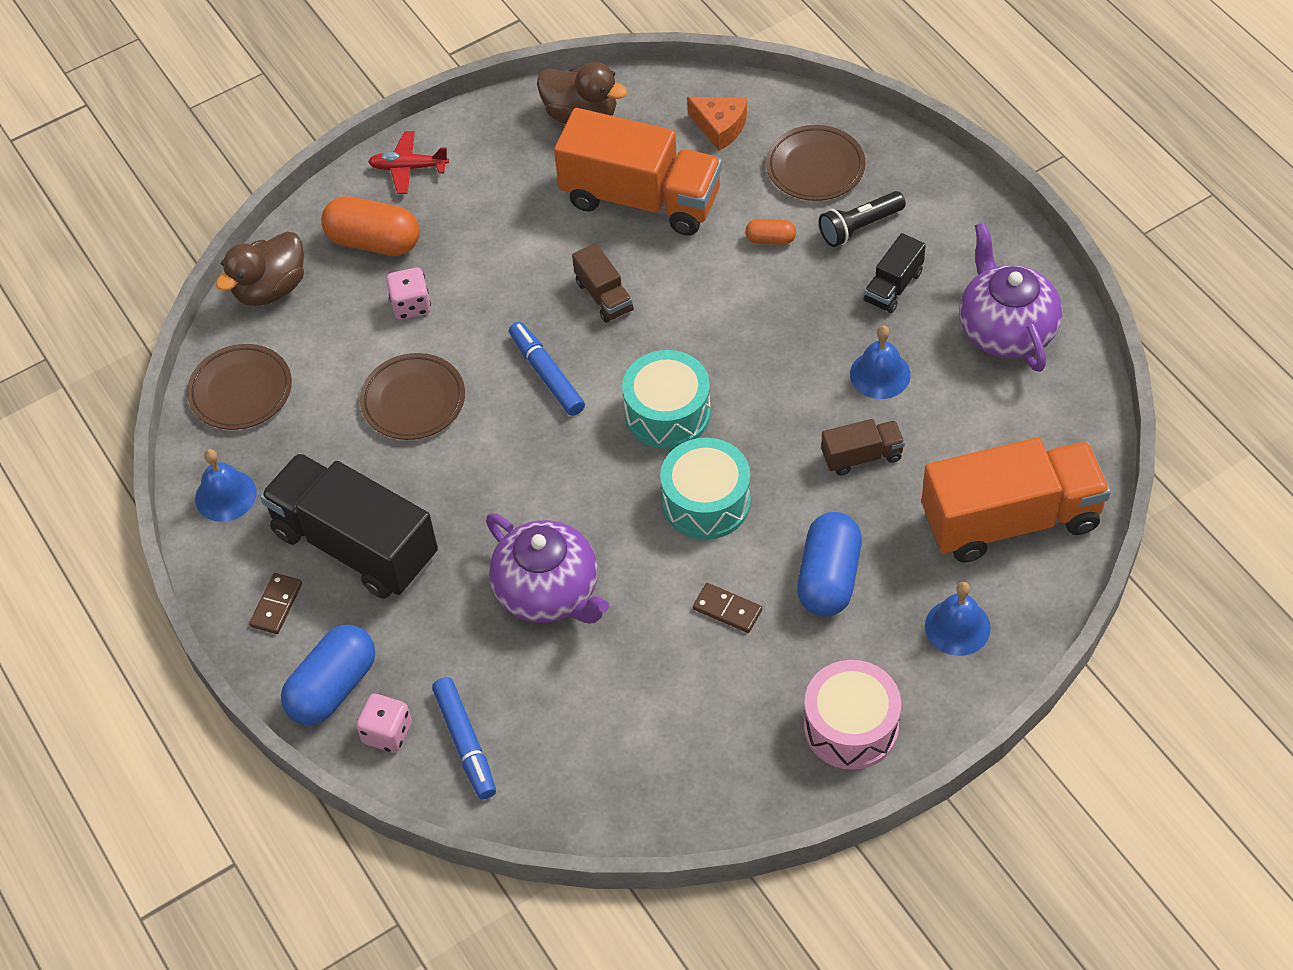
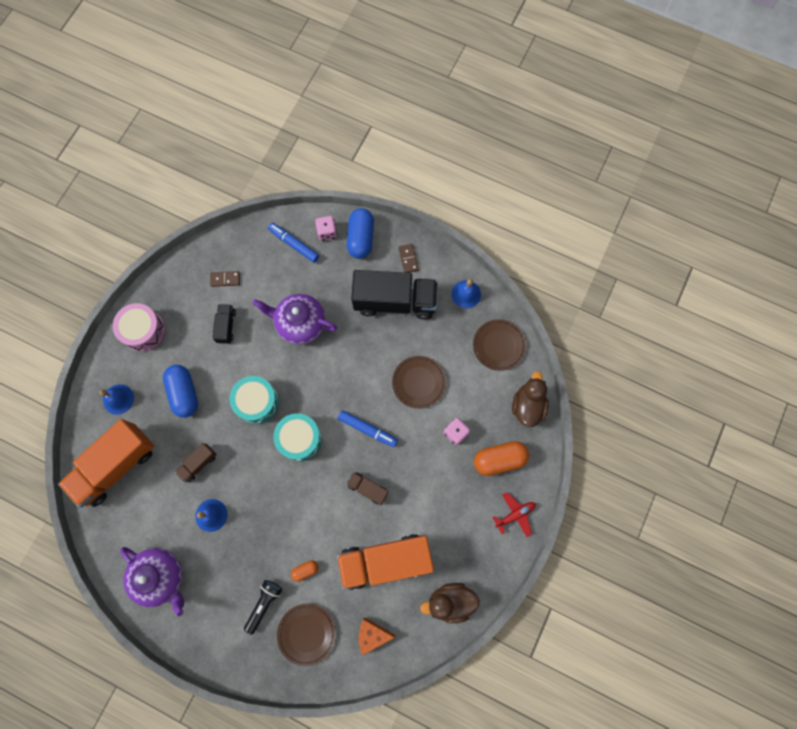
camera: 145 degrees right, 20 degrees up
brown domino [693,583,762,633] -> brown domino moved to [210,271,240,287]
black truck [864,233,926,313] -> black truck moved to [212,304,236,344]

